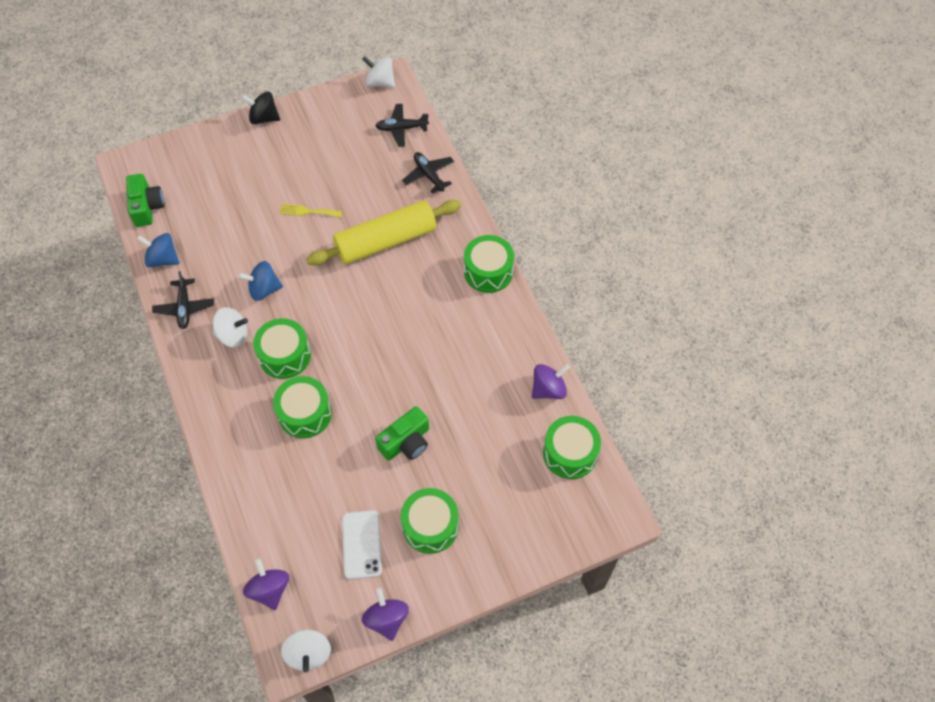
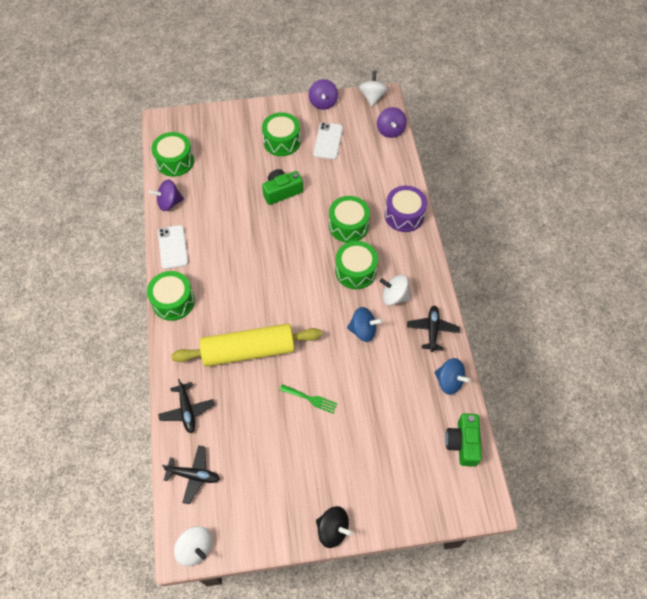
camera: 165 degrees left, 0 degrees up
yellow fork [280,204,342,217] -> green fork [279,384,337,413]
none -> white phone [158,225,188,269]
none -> purple drum [385,186,427,232]

